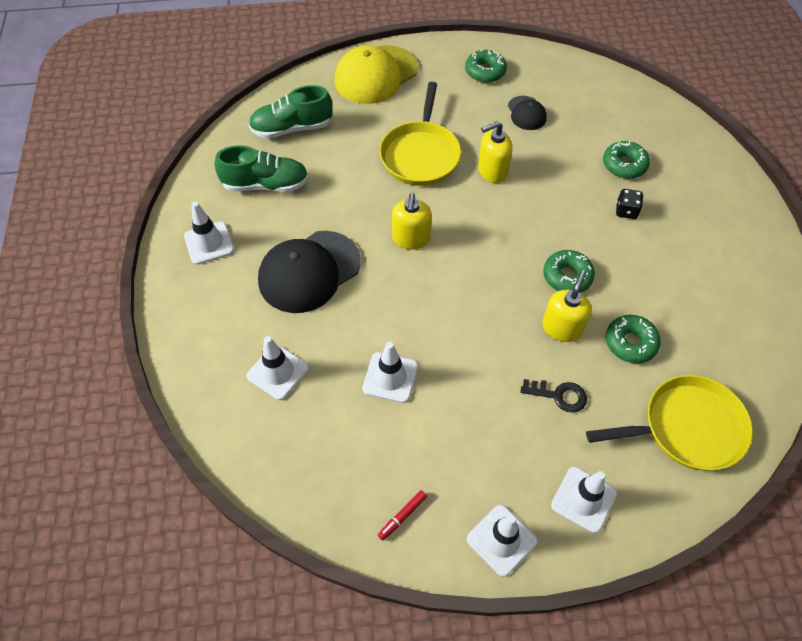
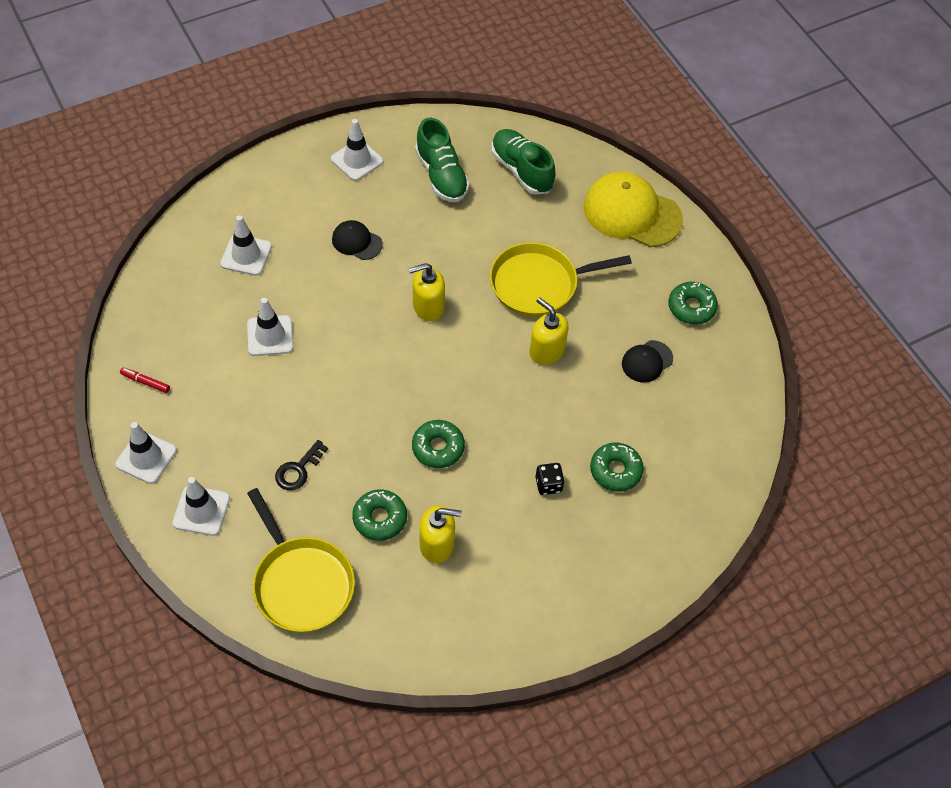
camera: 65 degrees right, 0 degrees up
black cap [258,231,361,313] -> black cap [332,220,383,260], size x0.51
black key [521,379,587,413] -> black key turned 45 degrees clockwise [275,440,328,490]
yellow soap dispenser [542,270,592,342] -> yellow soap dispenser moved to [420,505,461,563]

